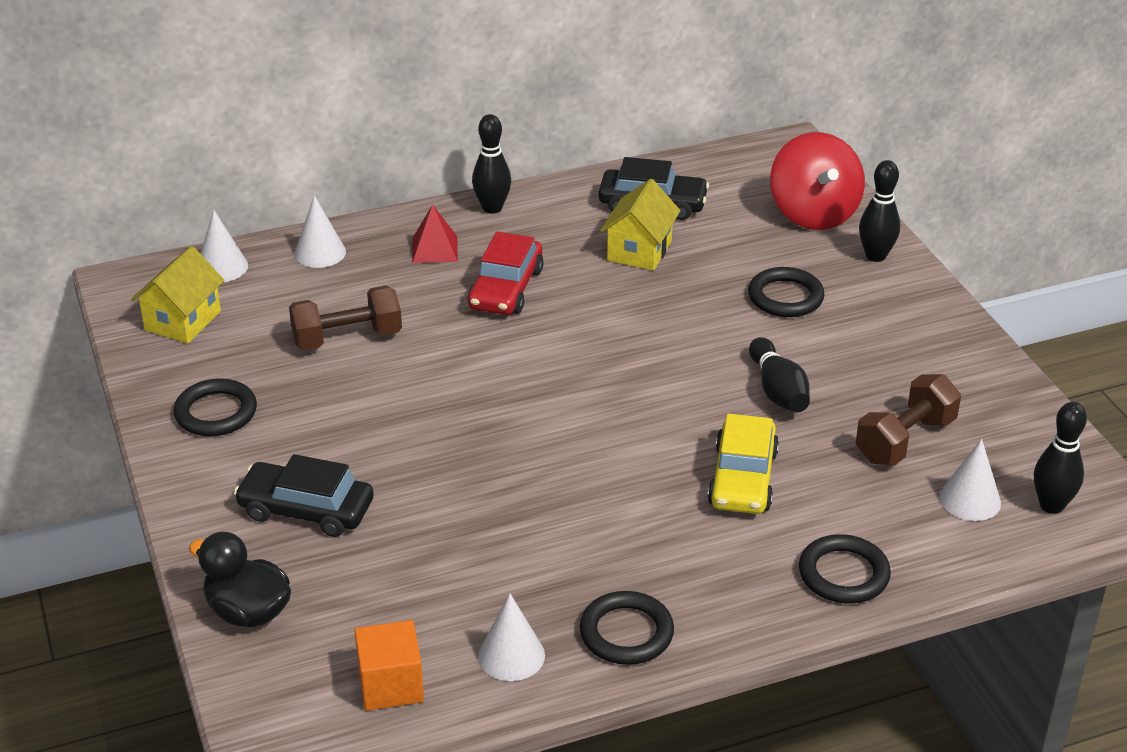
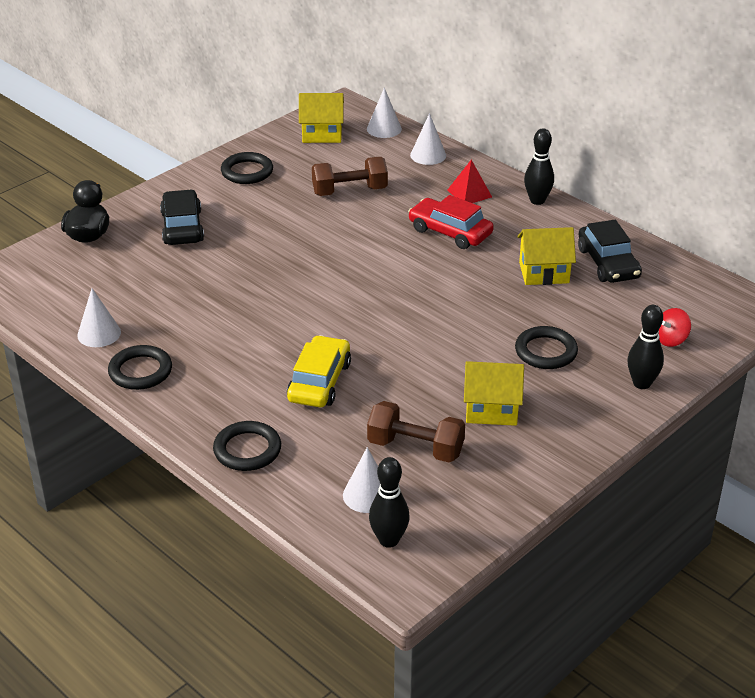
camera: 65 degrees right, 0 degrees up
brown dumbbell [289,286,402,350] -> brown dumbbell turned 60 degrees counterclockwise [312,157,388,196]
orange cube [354,620,424,711] -> none
red car [467,231,544,315] -> red car turned 45 degrees clockwise [408,195,494,249]
yellow car [708,414,779,514] -> yellow car turned 120 degrees clockwise [287,335,351,407]
black bowling pin [749,337,810,412] -> none
red spinning top [770,132,865,230] -> red spinning top [658,308,691,347], size x0.47
none -> yellow house [464,361,524,426]

